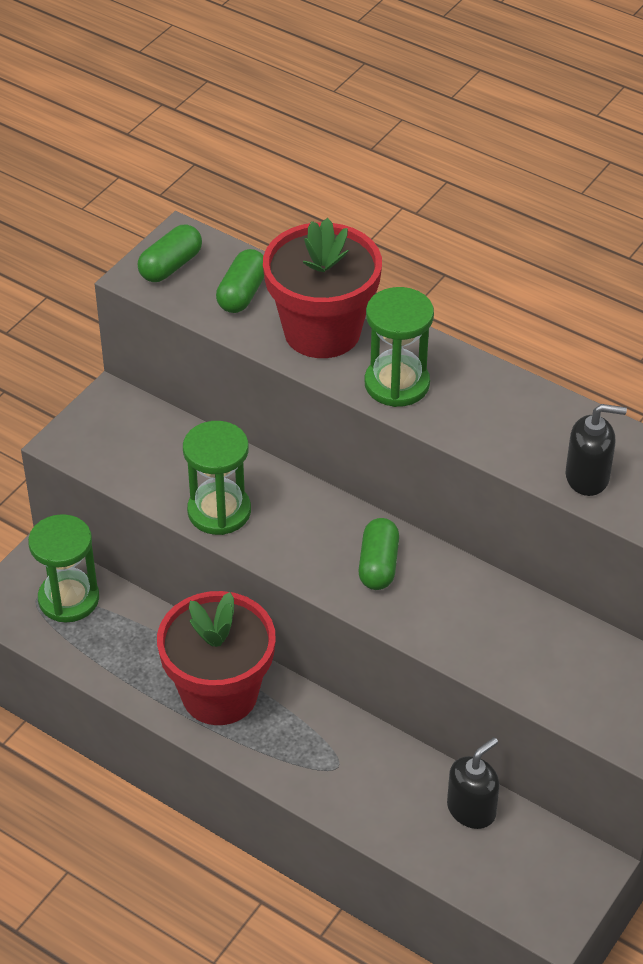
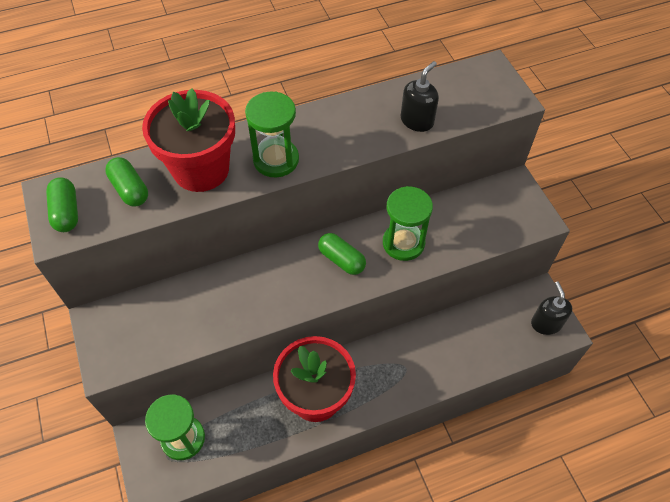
camera: 55 degrees left, 10 degrees up
green hourglass [183,421,251,535] -> green hourglass moved to [383,186,433,261]
black soap dispenser [447,737,500,829] -> black soap dispenser moved to [531,281,572,335]

